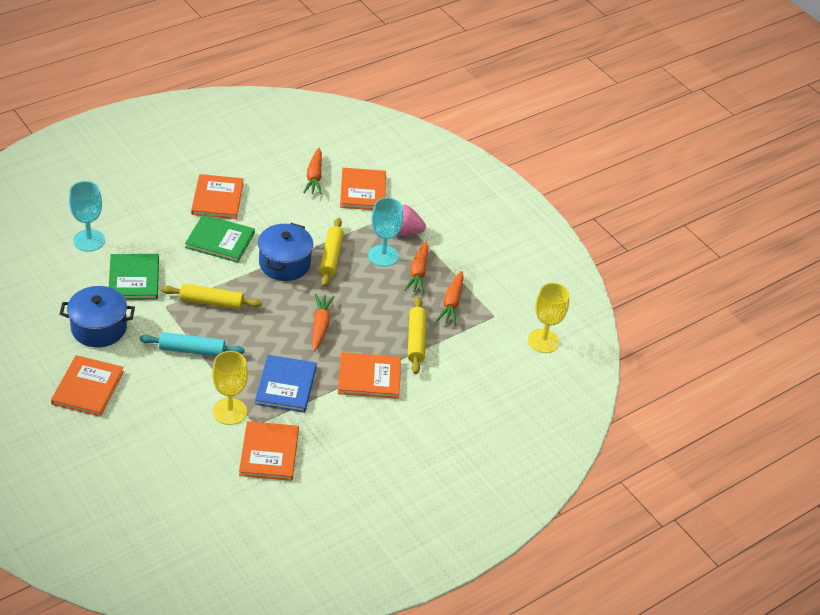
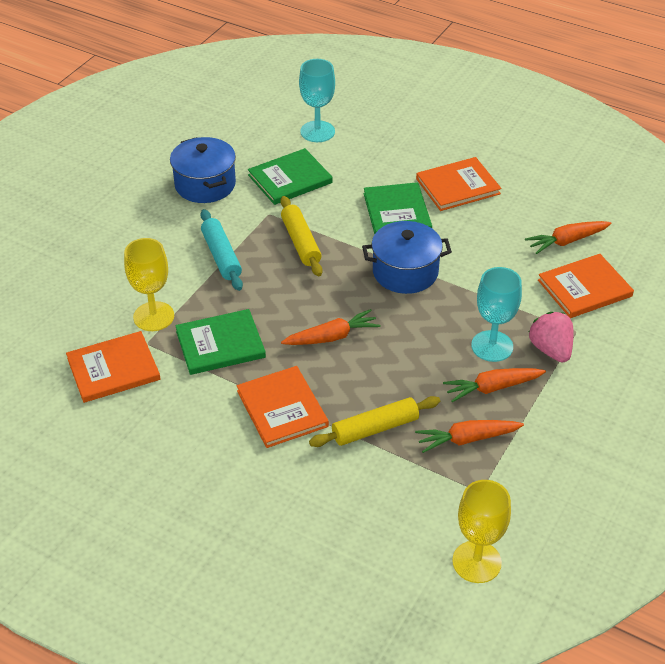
camera: 70 degrees right, 0 degrees up
orange book [51,355,124,417] -> none
blue book [255,355,317,413] -> green book [175,309,266,375]
yellow rolling pin [319,218,344,287] -> none

